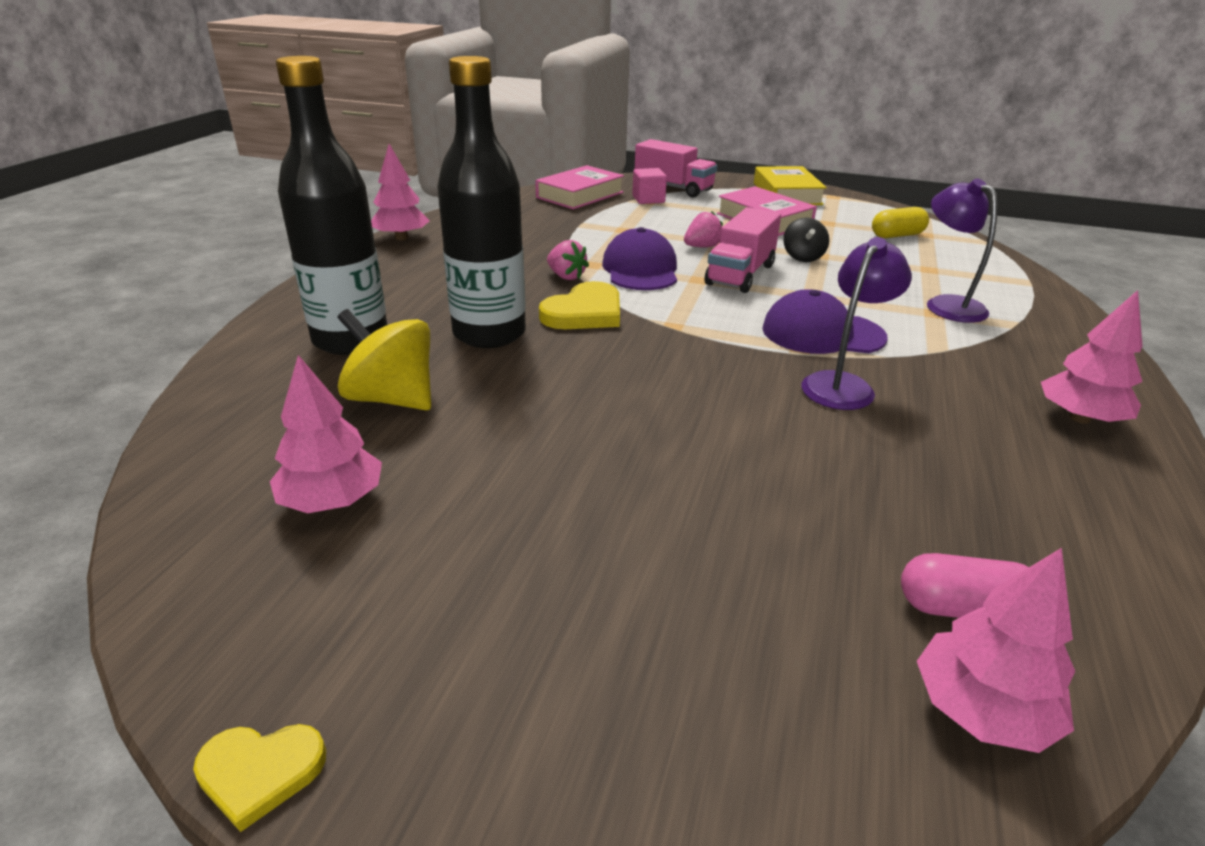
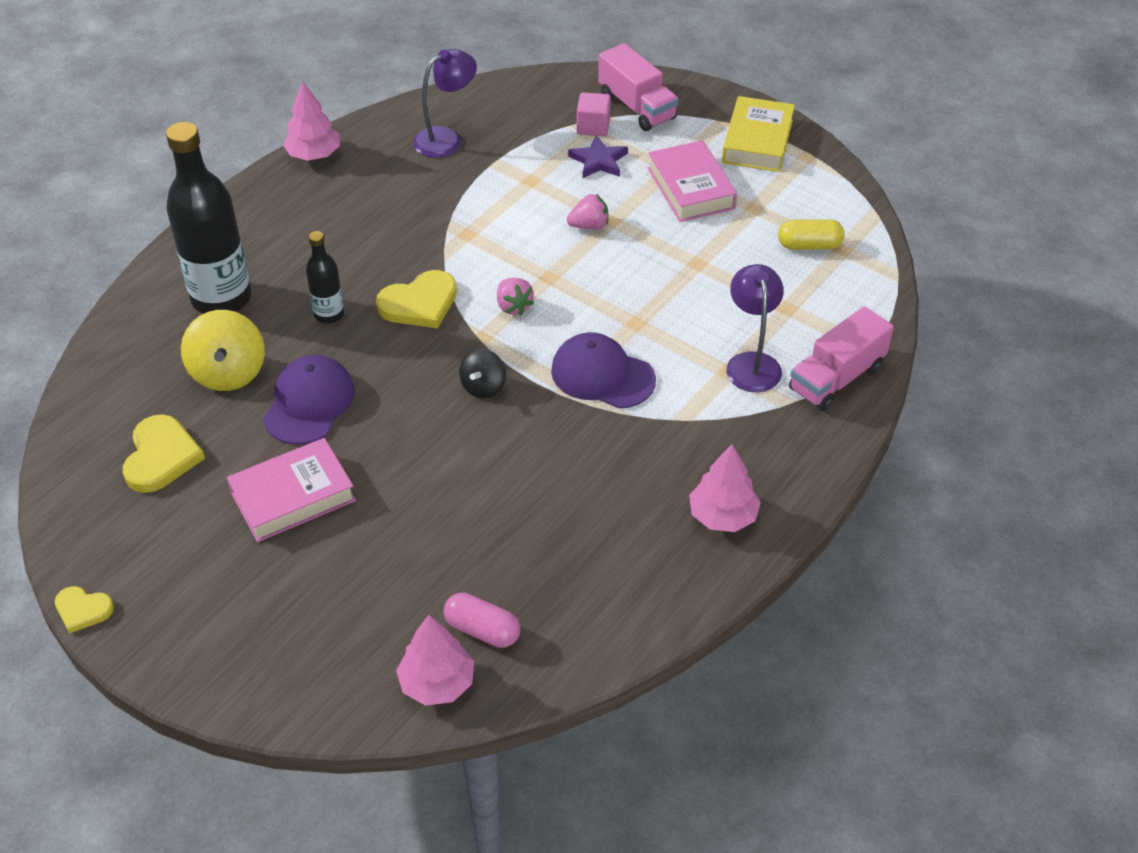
camera: 20 degrees right, 15 degrees up
pink tree [270,355,382,513] -> yellow heart [123,414,205,493]
yellow spinning top [337,309,431,410] -> yellow spinning top turned 150 degrees counterclockwise [181,310,265,391]
black bottle [437,56,526,348] -> black bottle [306,231,344,323], size x0.50
pink book [535,165,624,209] -> pink book moved to [227,438,356,542]
pink strawberry [547,240,589,280] -> pink strawberry moved to [497,278,534,315]
purple cap [602,227,677,290] -> purple cap moved to [263,355,355,445]
pink truck [705,207,781,293] -> pink truck moved to [789,306,894,411]
black spinning top [783,218,829,262] -> black spinning top moved to [459,349,506,399]
purple lamp [802,237,912,410] -> purple lamp moved to [413,49,477,158]
none -> purple star [568,135,628,179]

